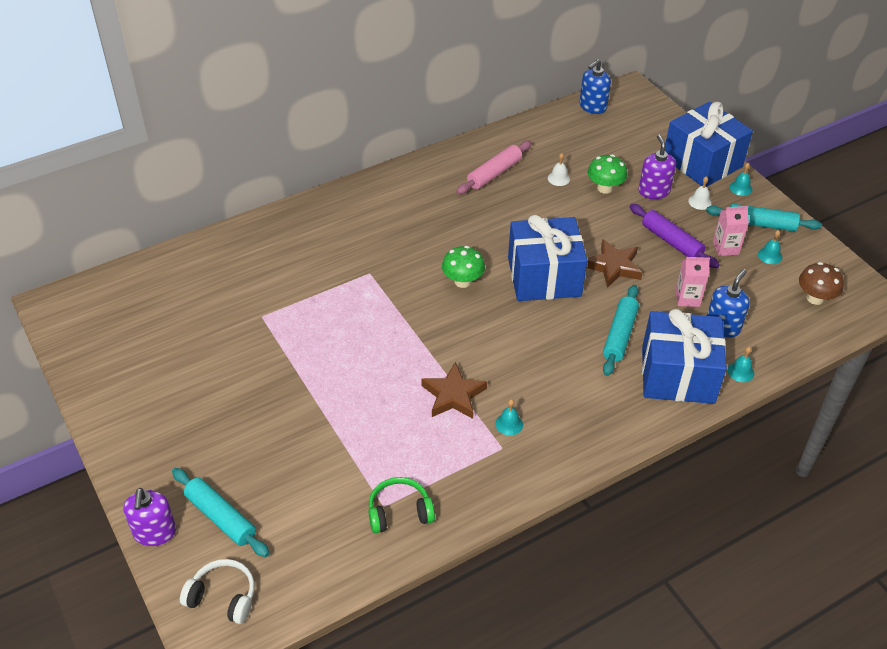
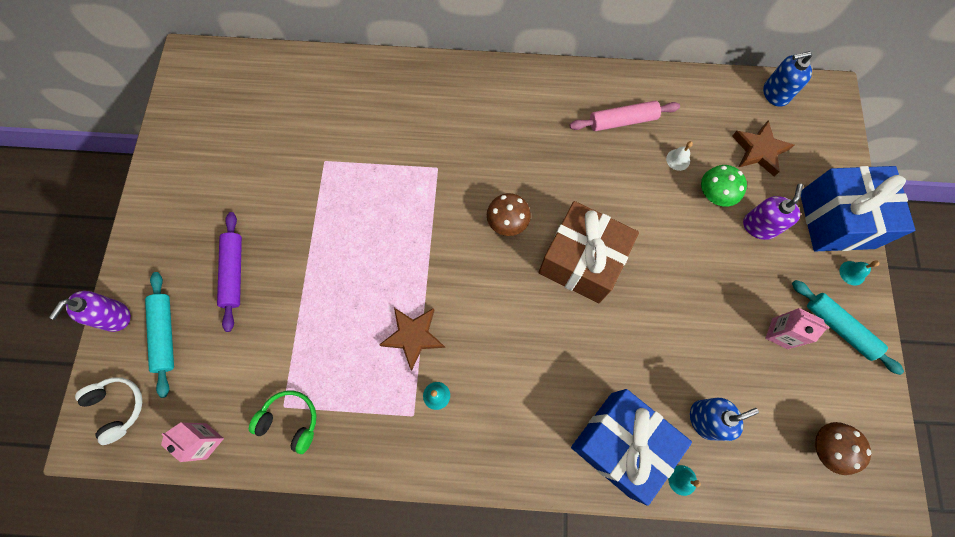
camera: 35 degrees right, 25 degrees up
green mushroom [442,246,485,288] -> brown mushroom [487,193,531,236]
blue gift [508,215,588,301] -> brown gift [538,201,639,304]
brown star [586,239,643,288] -> brown star moved to [732,121,794,176]
turquoise rolling pin [603,285,639,376] -> none
purple rolling pin [630,204,720,268] -> purple rolling pin moved to [217,212,242,332]
pink carton [675,257,710,307] -> pink carton moved to [161,422,224,462]
white bell [688,176,712,210] -> none
turquoise bell [758,230,782,264] -> none

